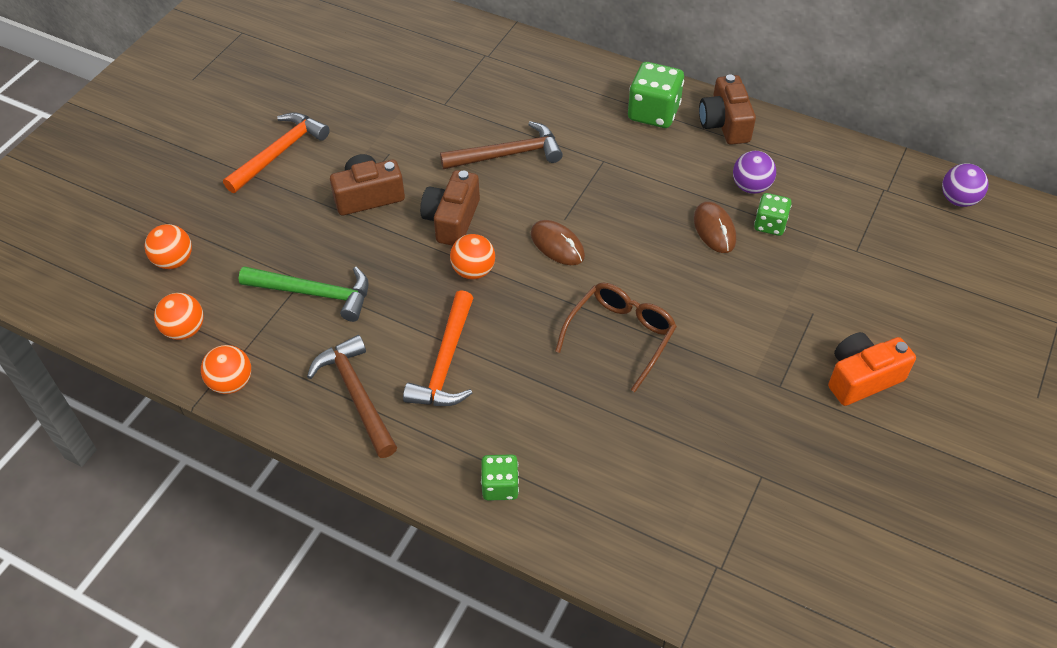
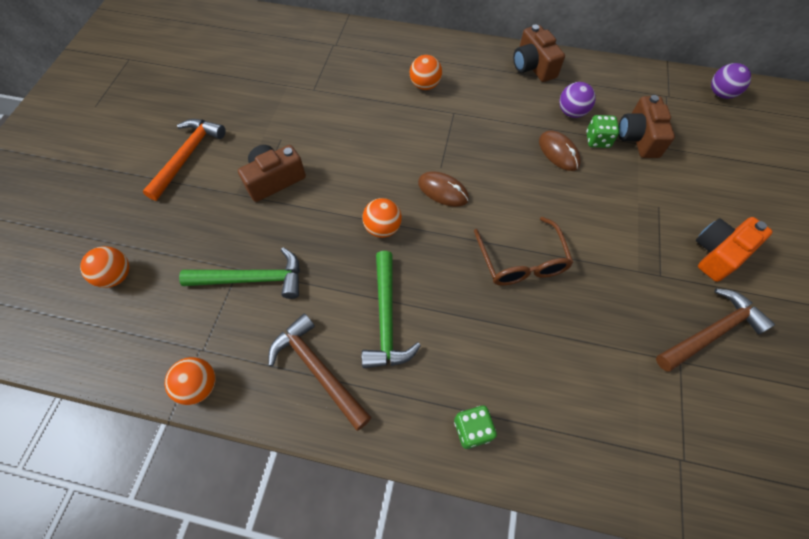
camera: 15 degrees left, 10 degrees up
orange ball [154,293,204,340] -> orange ball moved to [410,55,442,90]
orange hammer [403,290,473,406] -> green hammer [362,251,421,368]
brown camera [420,170,480,246] -> brown camera moved to [618,95,675,158]
brown hammer [440,121,563,169] -> brown hammer moved to [656,289,775,372]
brown glasses [555,282,677,392] -> brown glasses turned 150 degrees clockwise [474,217,573,286]
green dice [628,62,684,128] -> none

